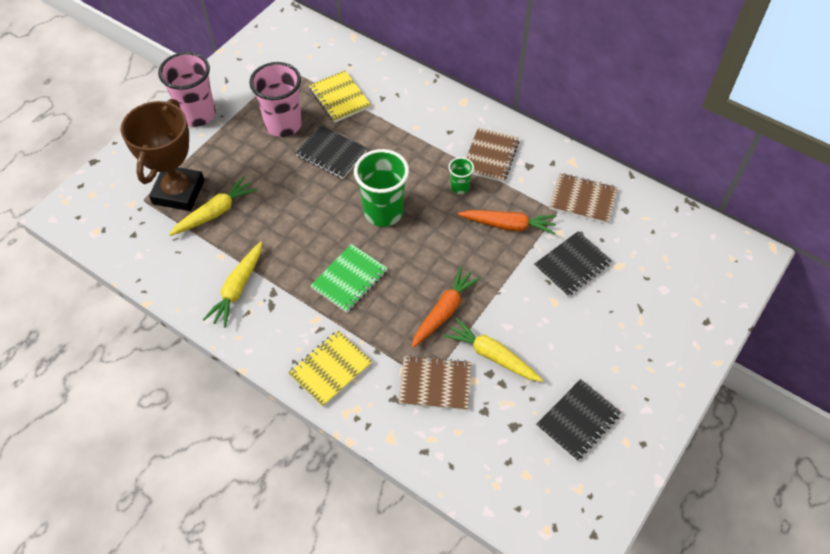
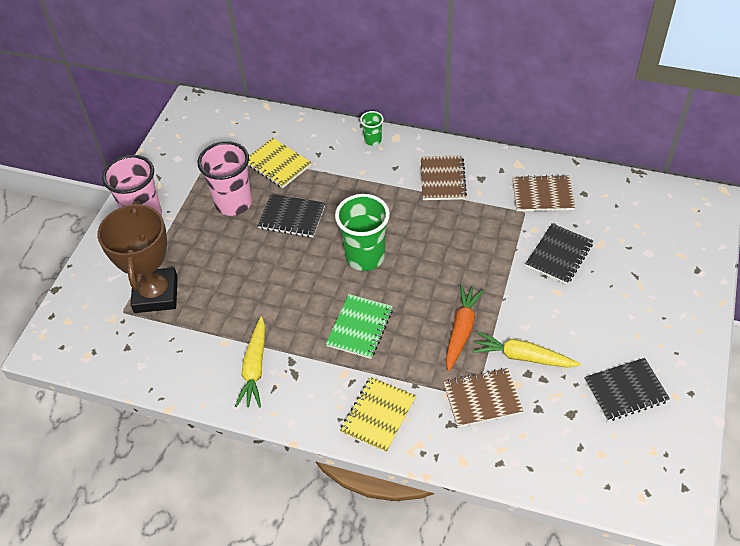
camera: 15 degrees left, 5 degrees down
yellow carrot [169,177,257,236] -> none
green cup [448,157,474,194] -> green cup moved to [360,111,384,146]
orange carrot [458,210,557,235] -> none
black notebook [536,379,622,461] -> black notebook turned 45 degrees clockwise [584,358,670,421]

